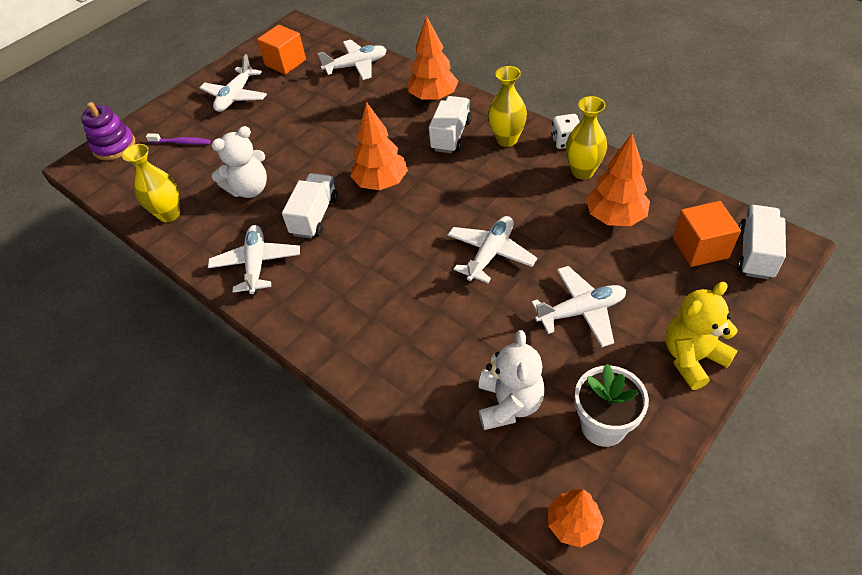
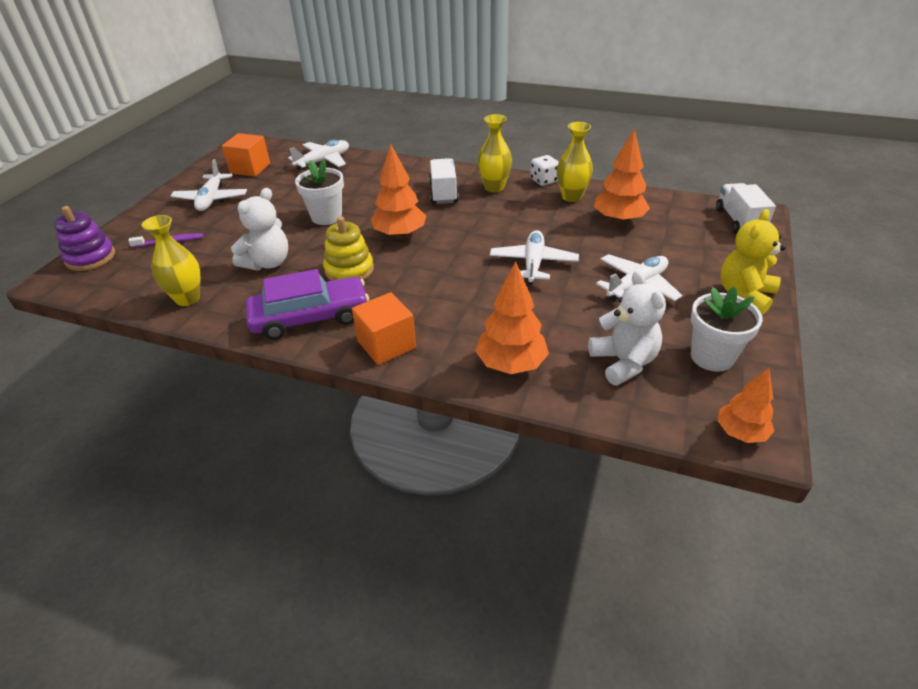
camera: 25 degrees left, 10 degrees down
white plane [208,225,300,294] -> purple car [246,269,369,340]
white truck [282,173,338,239] -> yellow stacking toy [323,216,374,281]
orange tree [408,16,458,101] -> orange tree moved to [475,261,549,374]
orange cube [673,201,741,267] -> orange cube moved to [352,292,416,365]
none -> white flower pot [295,159,344,225]

